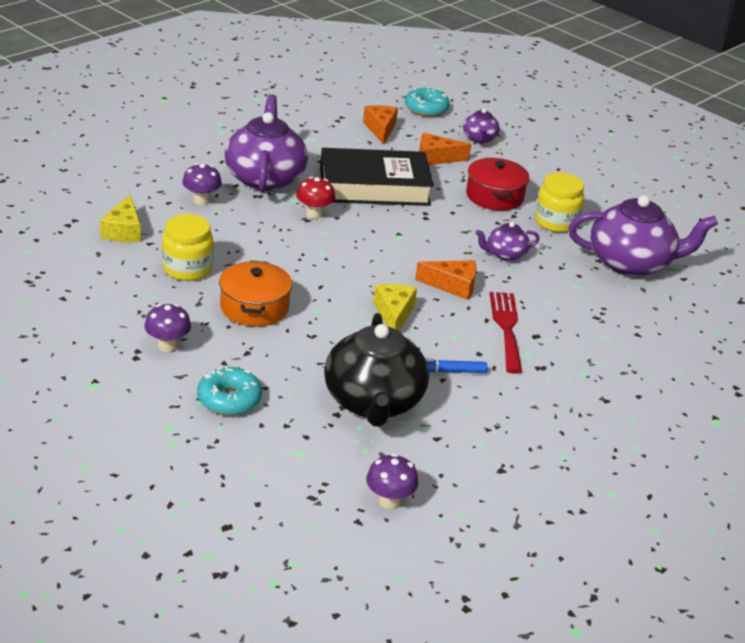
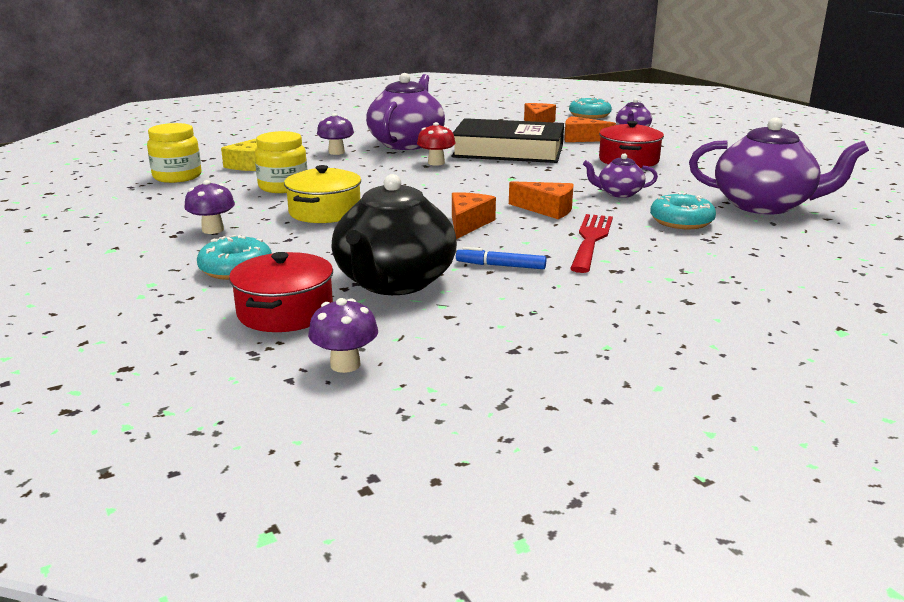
camera: 20 degrees right, 10 degrees down
orange pot [219,261,292,327] -> yellow pot [284,165,361,223]
yellow cheese [373,284,417,331] -> orange cheese [452,192,496,239]
yellow jar [535,172,584,233] -> yellow jar moved to [147,123,201,183]
none -> red pot [229,252,333,332]
none -> turquoise donut [650,192,716,229]

